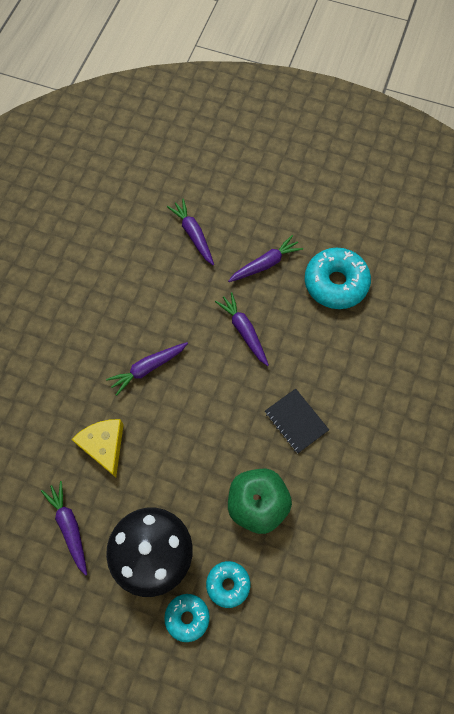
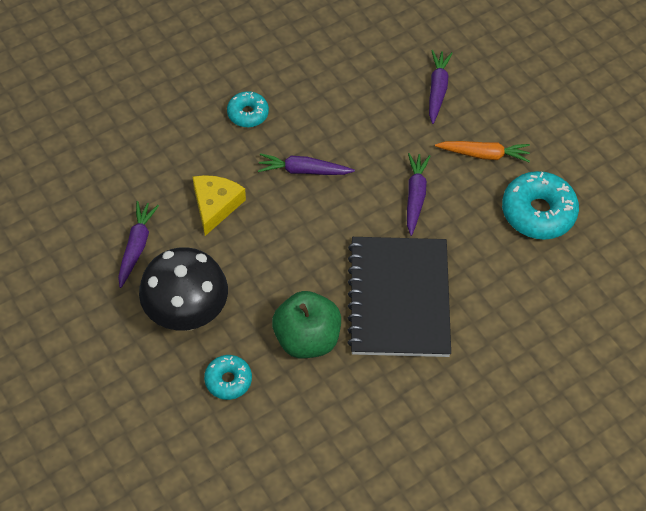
camera: 35 degrees right, 10 degrees down
turquoise donut [164,594,210,642] -> turquoise donut moved to [227,91,269,127]
purple carrot [228,235,303,282] -> orange carrot [435,141,530,162]
black notebook [265,389,329,453] -> black notebook [347,237,451,357], size x2.15

